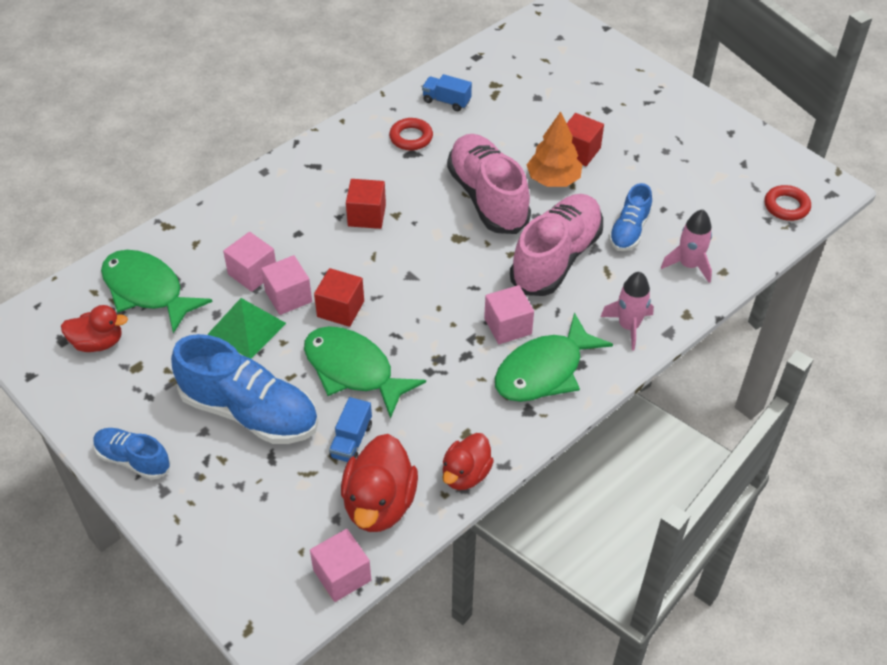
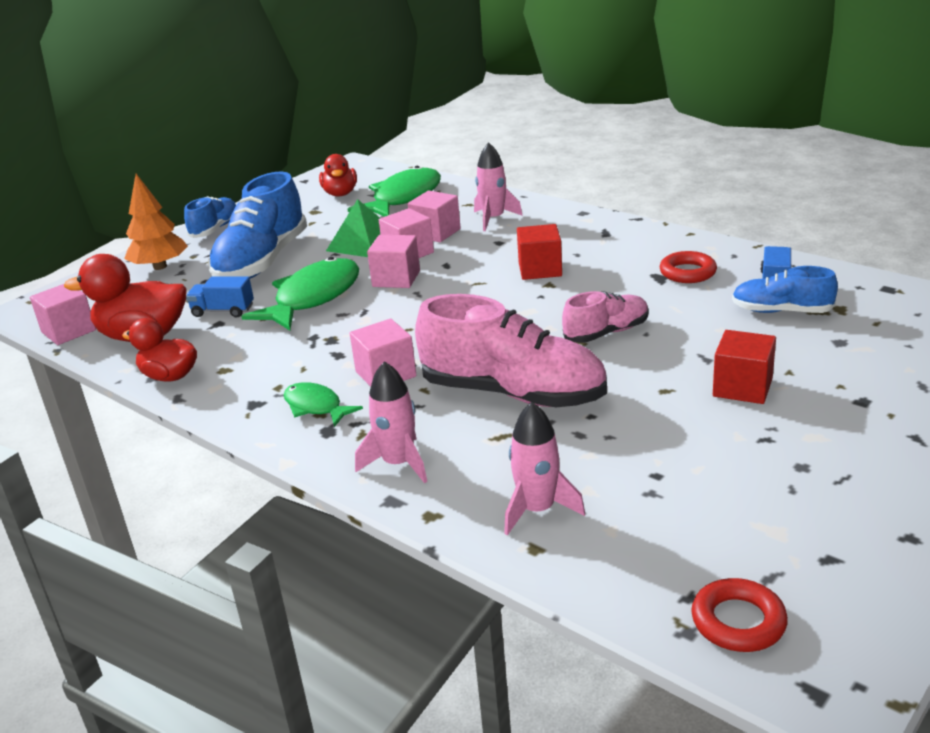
camera: 85 degrees right, 20 degrees down
red cube [314,268,364,327] -> pink cube [367,235,420,288]
pink shoe [447,134,531,234] -> pink shoe [562,291,649,343], size x0.55
green fish [495,313,613,402] -> green fish [284,382,363,427], size x0.54
orange tree [527,111,582,187] -> orange tree moved to [124,174,188,270]
blue shoe [609,183,652,251] -> blue shoe moved to [732,266,838,313]
none -> pink rocket [474,142,523,231]

